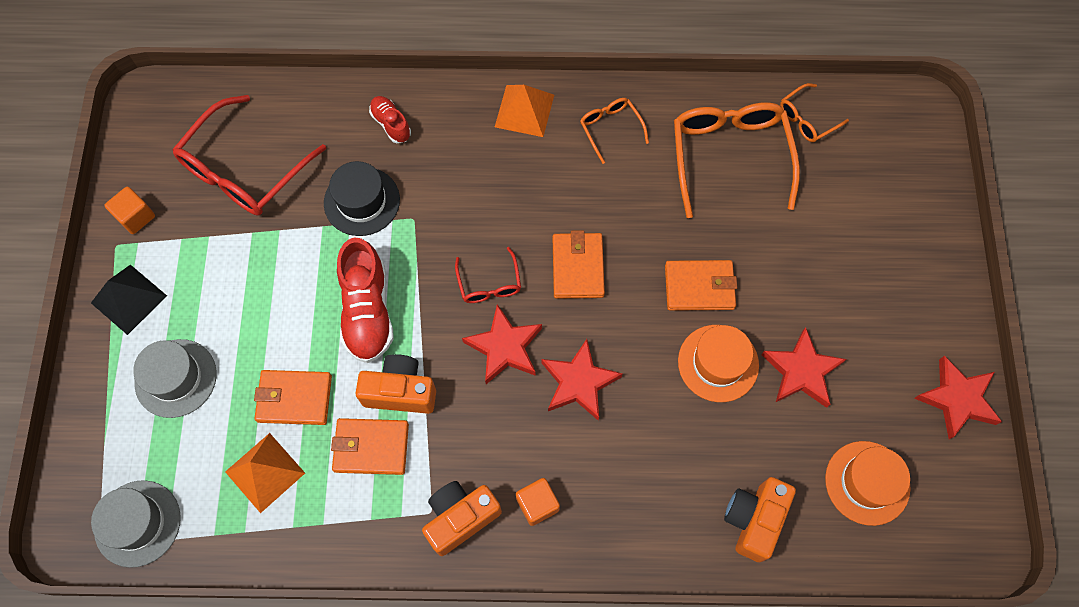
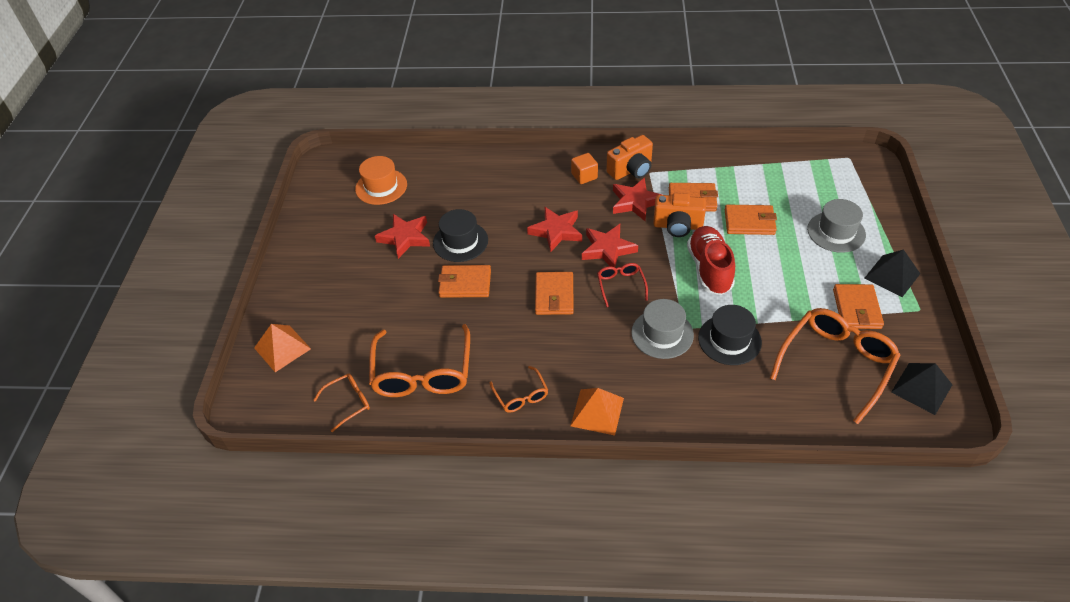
camera: 175 degrees left, 20 degrees down
grey hat [91,480,181,568] -> grey hat moved to [631,299,694,359]
orange cube [105,187,155,234] -> none
red glasses [172,95,326,216] -> orange glasses [770,308,900,424]
orange pyramid [225,433,305,513] -> orange pyramid moved to [254,324,311,372]
red shoe [369,96,411,143] -> none
orange hat [678,325,759,402] -> black hat [433,209,488,262]
orange camera [724,477,796,562] -> none
red star [914,356,1002,439] -> red star moved to [613,177,662,221]
none -> orange wallet [833,284,884,329]
none -> black pyramid [891,363,952,415]

